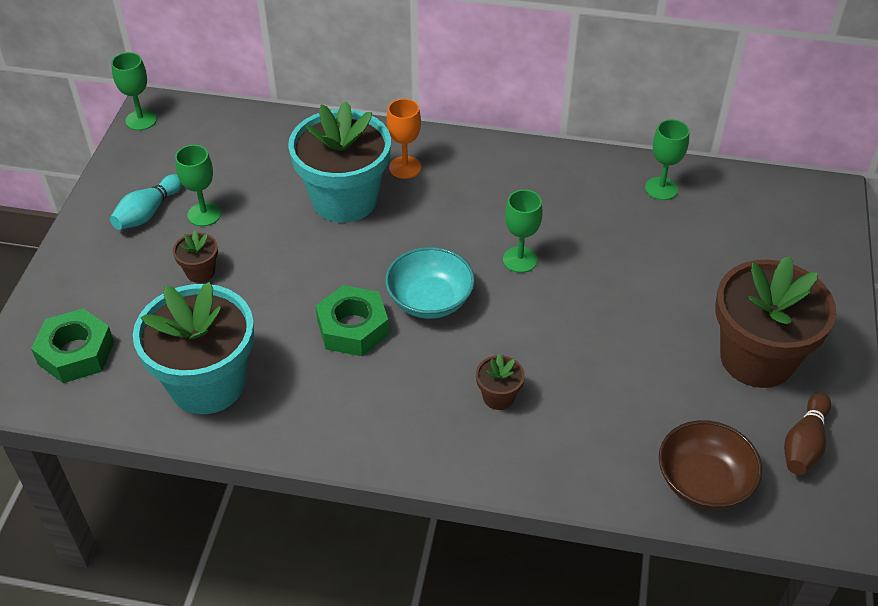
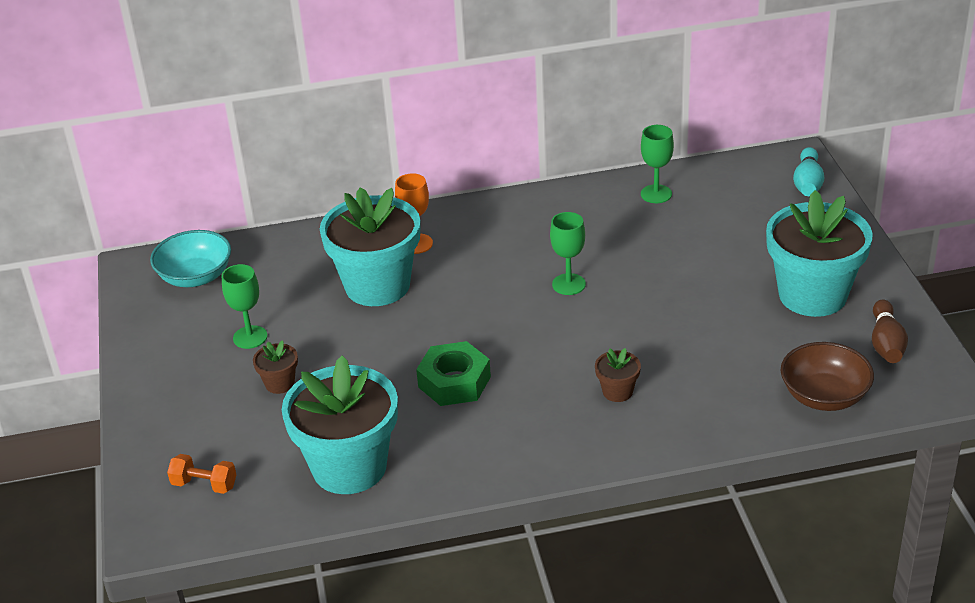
camera: 20 degrees left, 10 degrees down
green nut [31,308,114,383] -> orange dumbbell [167,454,236,494]
turquoise bowling pin [110,174,182,230] -> turquoise bowling pin moved to [793,147,825,196]
green goblet [111,52,157,130] -> none
turquoise bowl [385,247,475,319] -> turquoise bowl moved to [150,230,231,287]
brown flower pot [715,256,836,388] -> turquoise flower pot [766,190,873,317]

